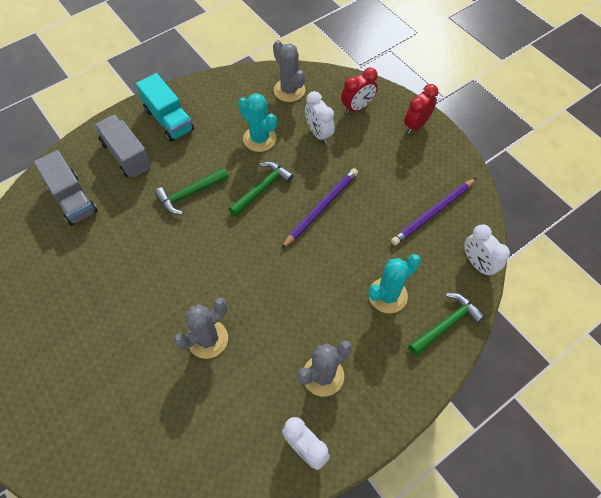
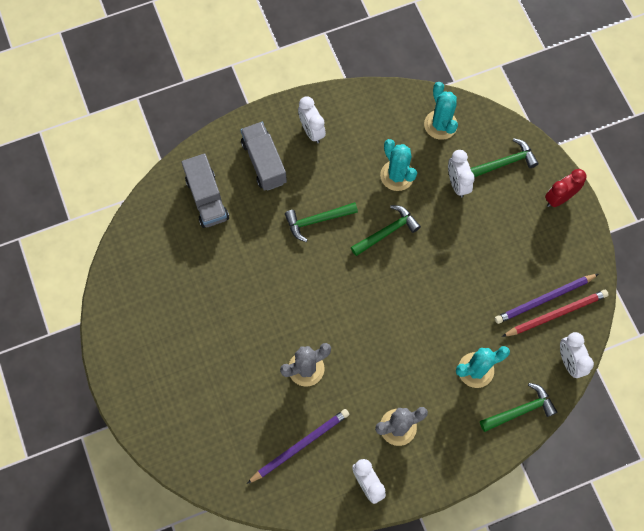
camera: 15 degrees right, 10 degrees up
turquoise truck [136,73,194,142] -> white clock [298,96,326,143]
grey cactus [273,40,305,102] -> turquoise cactus [424,82,458,140]
purple pencil [281,168,358,249] -> purple pencil moved to [247,409,350,484]
red clock [341,68,378,114] -> green hammer [470,138,539,177]
none -> red pencil [502,290,609,337]

